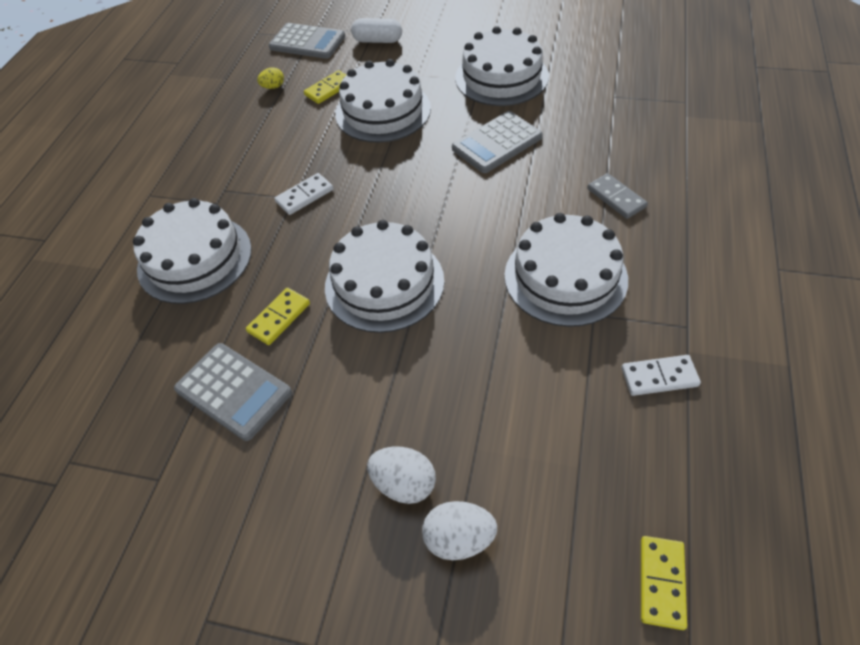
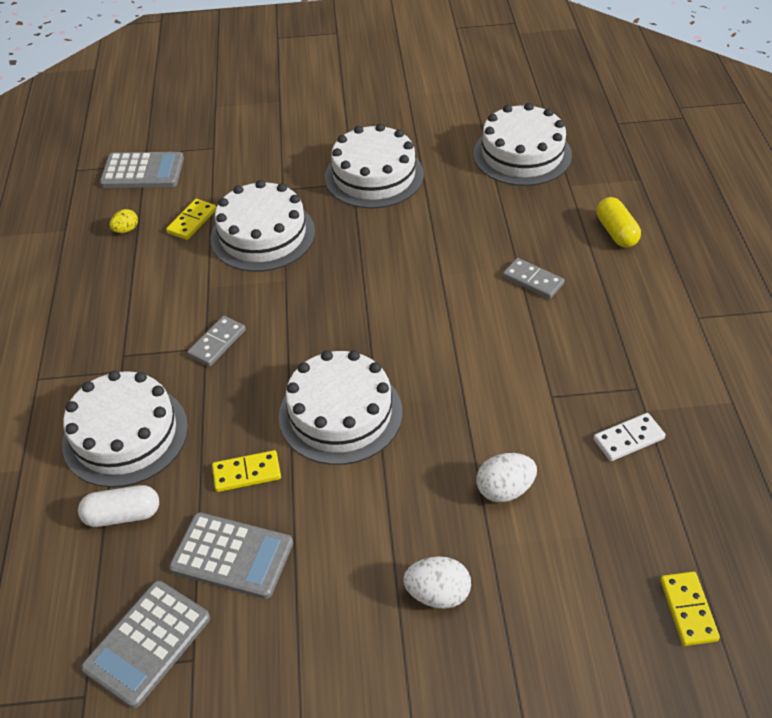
camera: 20 degrees left, 5 degrees down
yellow domino [246,288,310,345] -> yellow domino turned 60 degrees clockwise [212,450,281,492]
white domino [274,173,333,215] -> grey domino [187,316,246,366]
white capsule [351,18,402,43] -> white capsule moved to [78,485,159,527]
white egg [422,501,497,560] -> white egg moved to [476,453,537,502]
grey calculator [452,111,543,173] -> grey calculator moved to [81,581,210,708]
white cake [504,213,628,327] -> white cake moved to [474,103,572,186]
none -> yellow capsule [597,197,641,247]

